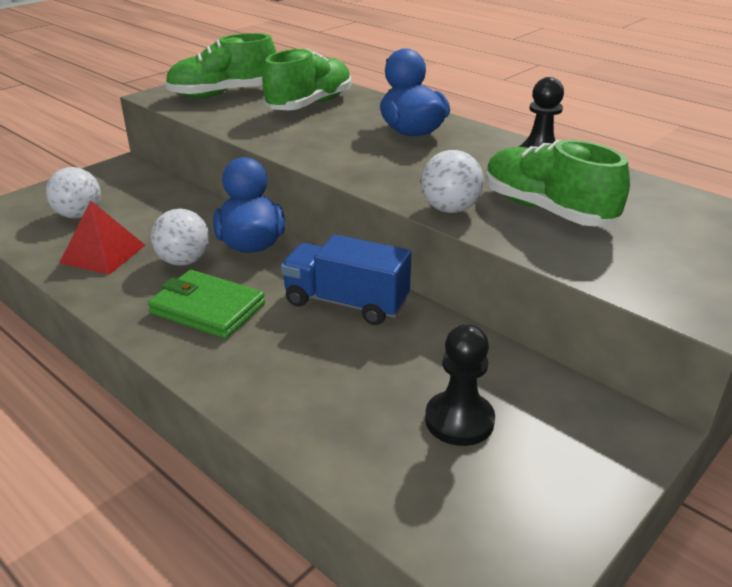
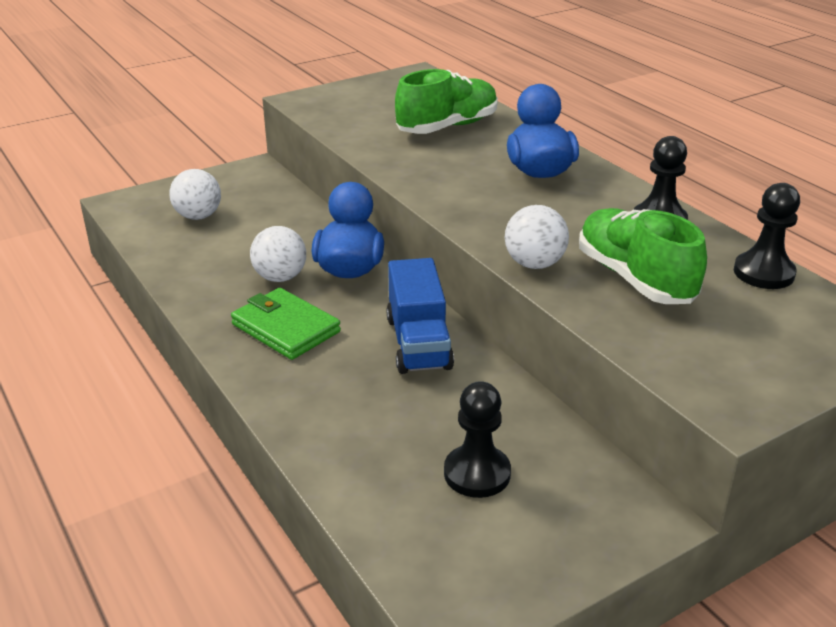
camera: 15 degrees right, 0 degrees up
red pyramid [59,201,145,275] -> none
green shoe [165,33,276,98] -> none
blue truck [281,234,412,325] -> blue truck turned 135 degrees counterclockwise [387,258,454,374]
none -> black pawn [734,183,800,289]

